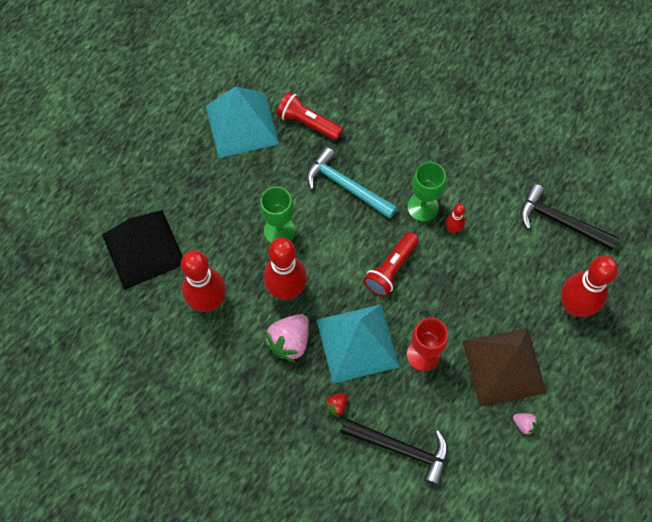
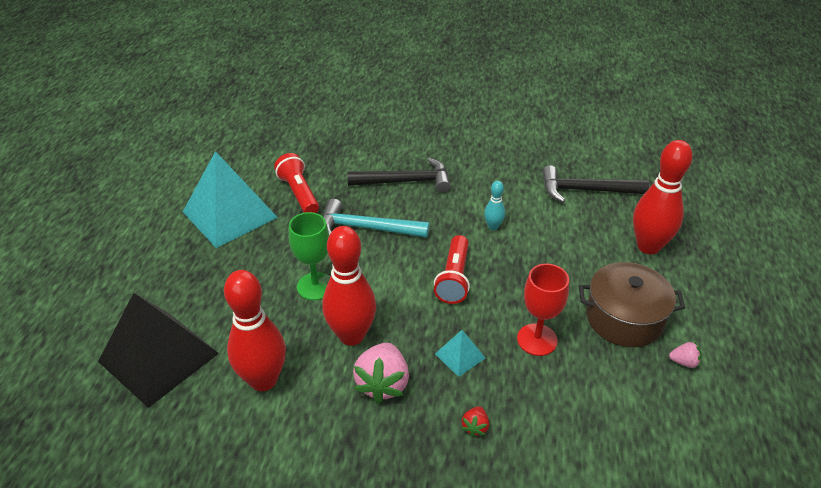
camera: 25 degrees left, 25 degrees down
red flashlight [276,91,343,140] -> red flashlight turned 60 degrees clockwise [274,153,319,213]
turquoise pyramid [317,304,399,384] -> turquoise pyramid [435,330,485,377], size x0.43
black hammer [340,418,448,486] -> black hammer moved to [347,158,451,193]
green goblet [407,162,446,222] -> none
red bowling pin [446,204,465,233] -> turquoise bowling pin [484,181,505,230]
brown pyramid [463,328,547,406] -> brown pot [579,262,685,347]

